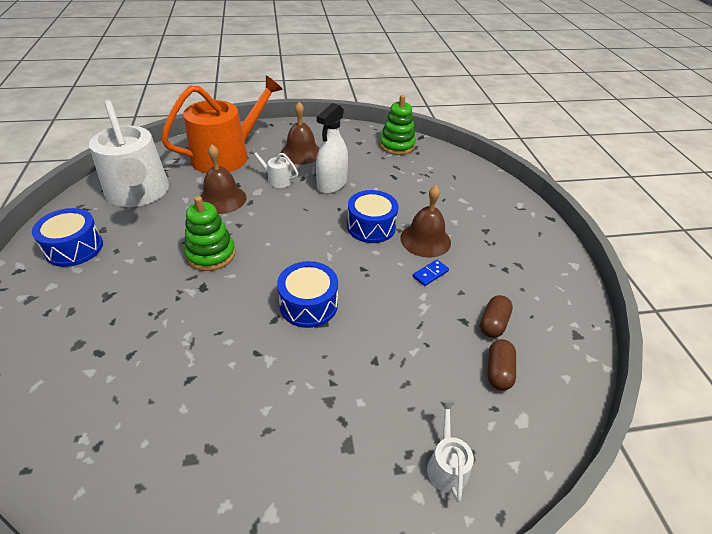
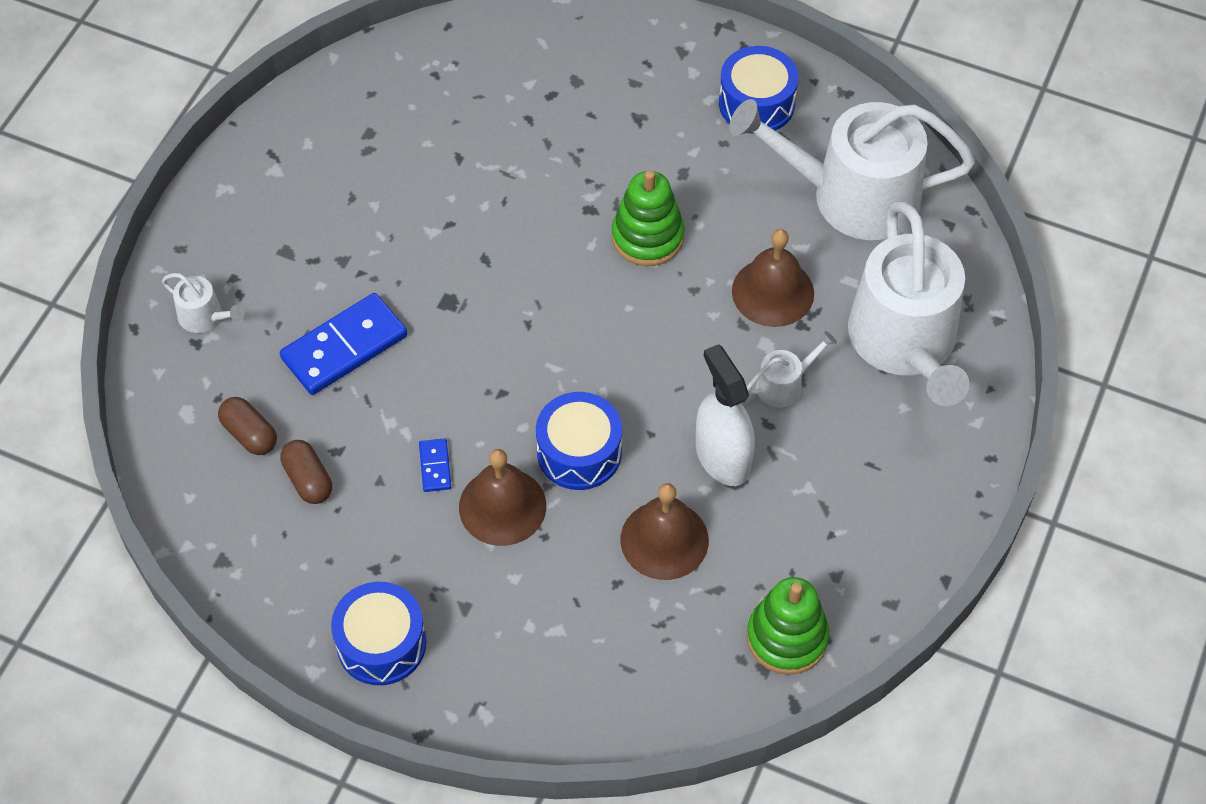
camera: 125 degrees right, 15 degrees up
orange watering can [161,75,283,173] -> white watering can [848,201,969,406]
blue drum [277,261,338,328] -> blue drum moved to [331,582,426,685]
brown bell [281,102,320,164] -> brown bell moved to [621,483,709,580]
none -> blue domino [280,293,408,395]

